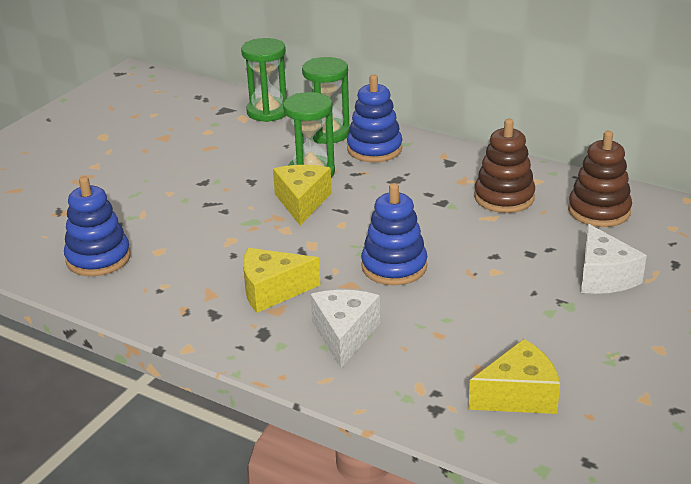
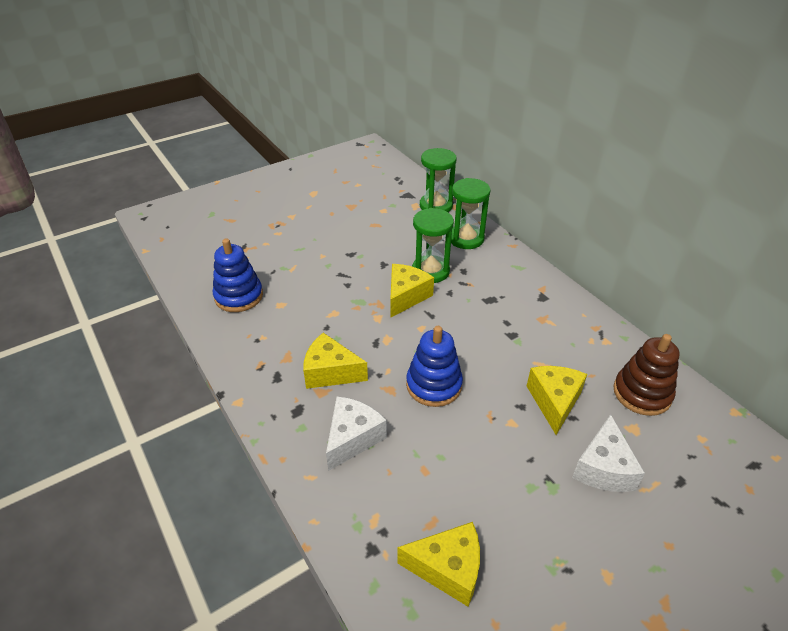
camera: 25 degrees right, 10 degrees up
blue stacking toy [347,75,402,162] -> none
brown stacking toy [474,119,535,213] -> none
none -> yellow cheese [527,366,587,435]

